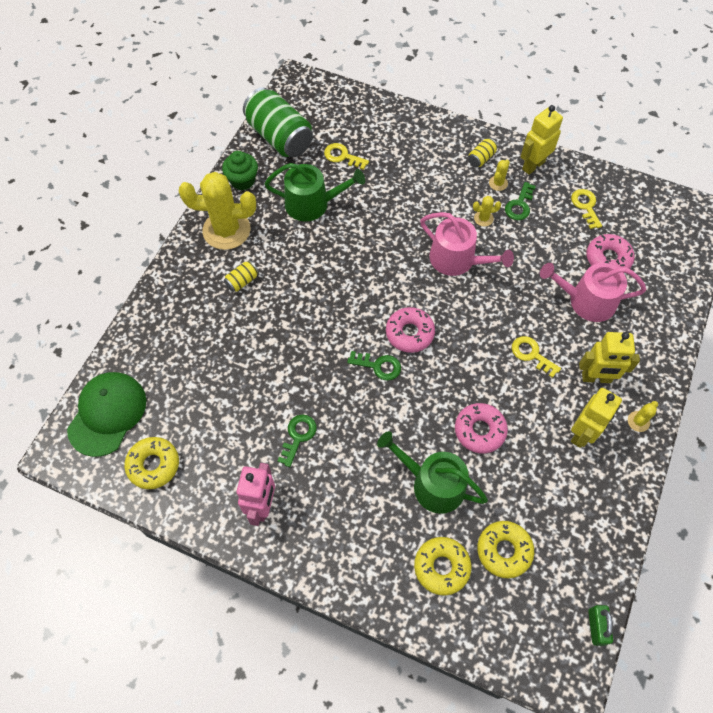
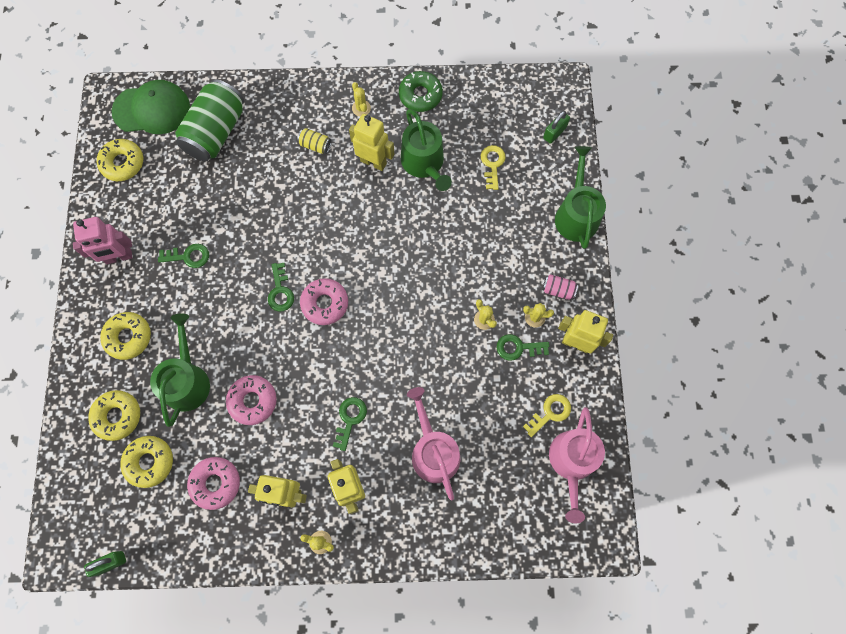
camera: 65 degrees right, 10 degrees up
yellow cactus [179,172,256,250] -> yellow cactus [352,82,371,117], size x0.41
green cupcake [222,151,258,190] -> green donut [399,71,443,112]
green can [243,87,313,157] -> green can moved to [175,79,244,161]
pink watering can [420,212,514,276] -> pink watering can moved to [549,407,605,523]
yellow can [468,138,498,167] -> pink can [542,274,578,300]
yellow key [512,336,561,378] -> green key [333,397,367,451]
pink donut [587,234,635,273] -> pink donut moved to [187,457,240,510]
none -> yellow donut [100,312,151,360]
none -> yellow robot [349,114,395,171]
none -> green padlock [543,111,570,144]
none -> green watering can [555,146,606,249]

